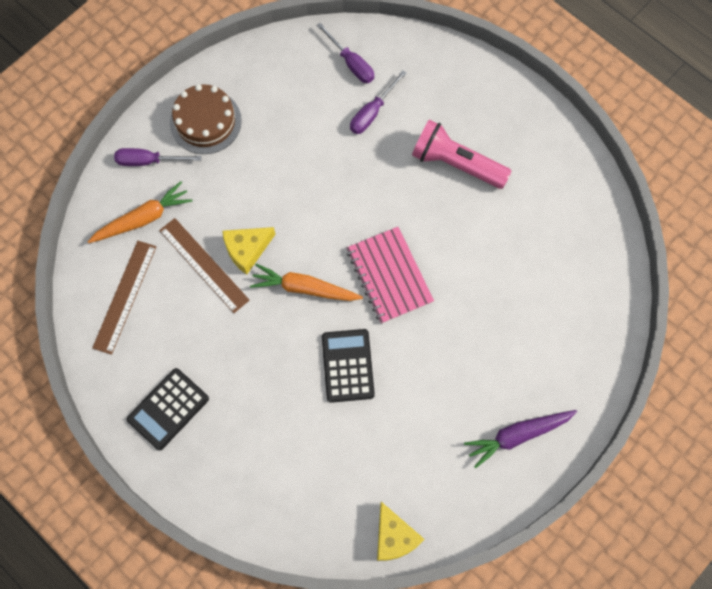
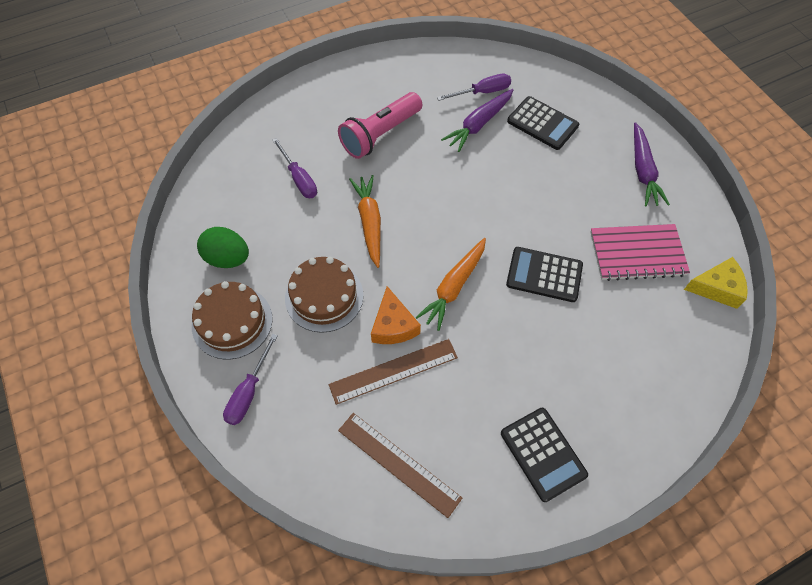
camera: 70 degrees left, 10 degrees down
orange carrot [88,181,193,243] -> orange carrot moved to [349,175,381,268]
yellow cheese [222,227,276,275] -> orange cheese [371,286,421,344]
purple screwdriver [316,23,374,83] -> purple screwdriver moved to [437,74,511,101]
pink notebook [347,227,434,324] -> pink notebook moved to [590,224,690,281]
none -> green egg [197,227,249,268]
none -> brown cake [285,257,363,333]
none -> purple carrot [441,89,514,152]
none -> black calculator [507,96,579,150]

